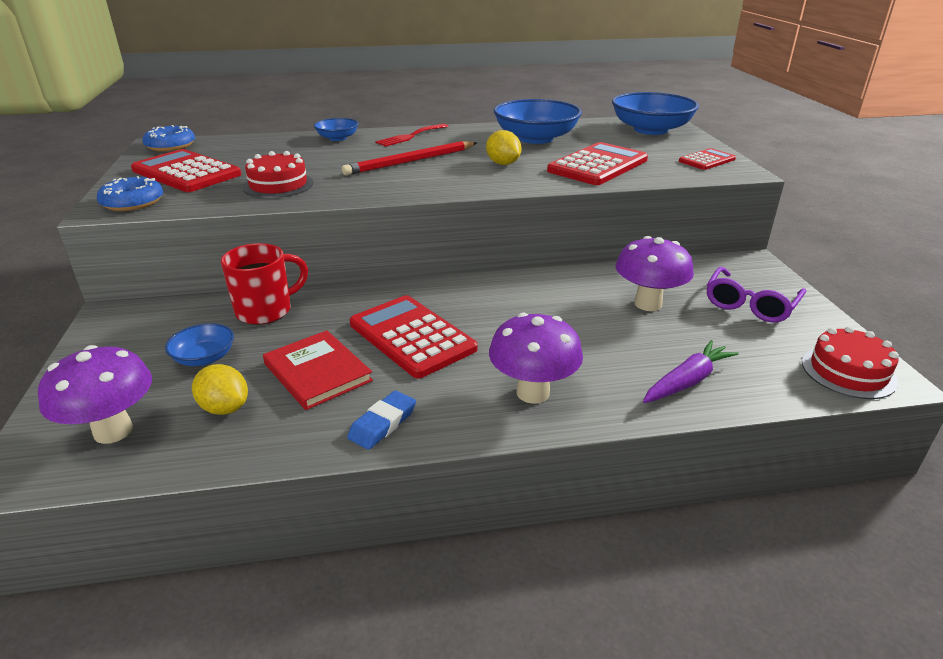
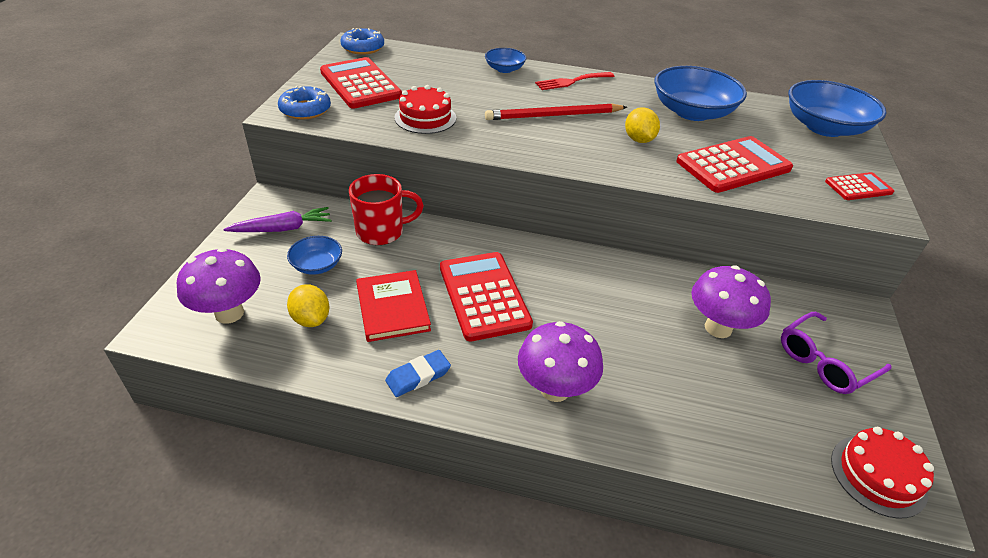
camera: 20 degrees right, 10 degrees up
purple carrot [643,340,739,403] -> purple carrot moved to [223,207,331,232]

